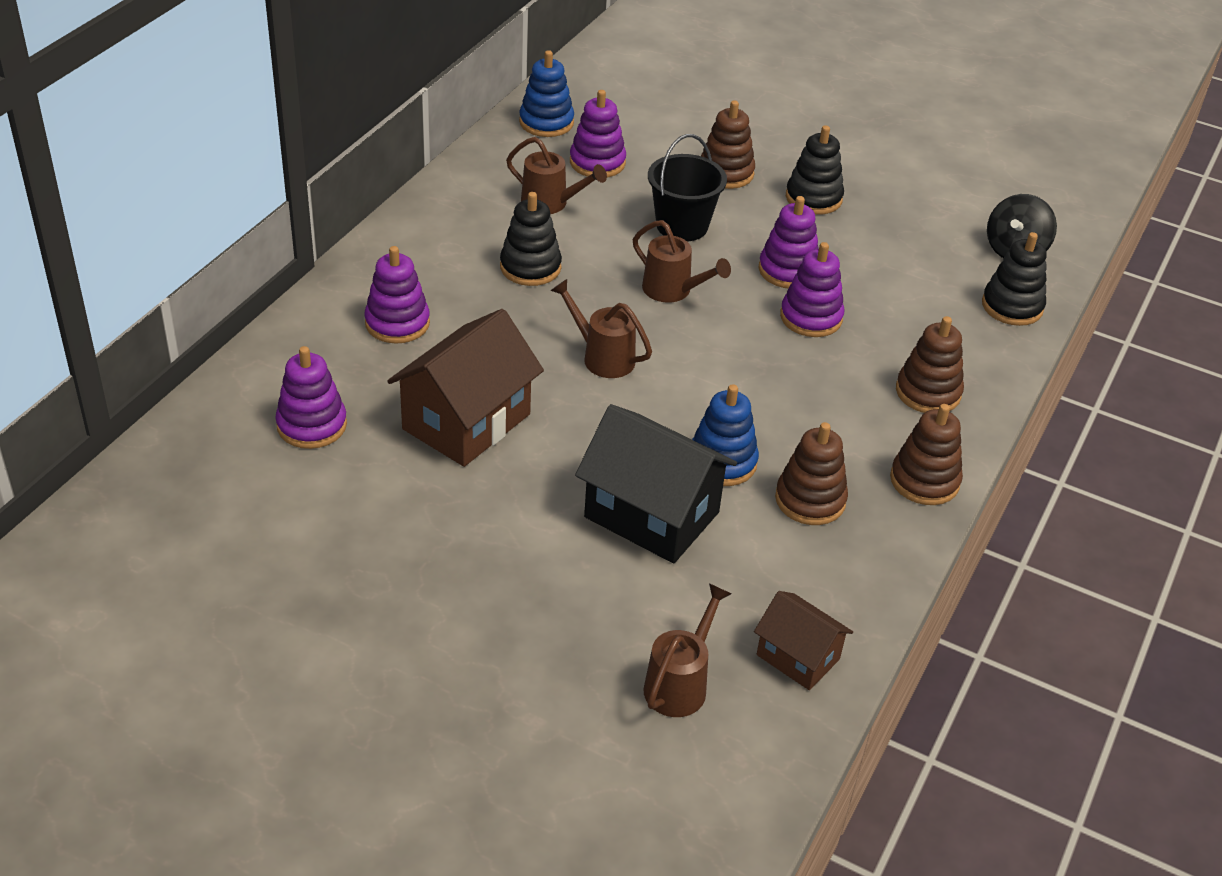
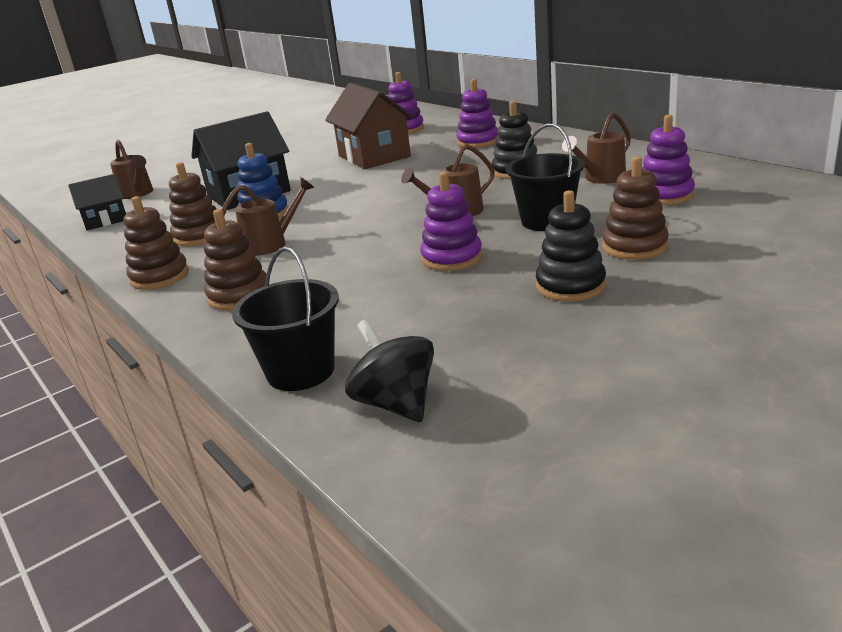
camera: 120 degrees right, 15 degrees down
blue stacking toy [519,50,574,137] -> none
brown watering can [550,279,652,378] -> brown watering can moved to [221,177,315,256]
brown house [754,591,853,690] -> black house [68,174,126,230]
purple stacking toy [780,242,844,337] -> none
black stacking toy [982,232,1047,326] -> black bucket [232,247,339,391]

